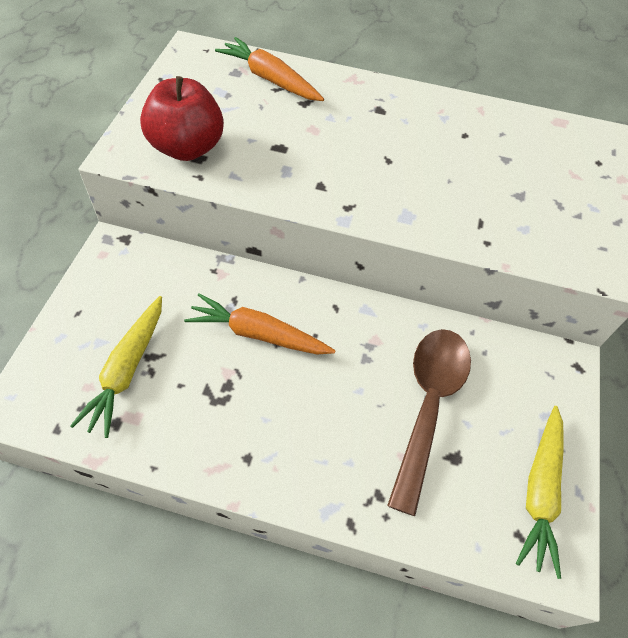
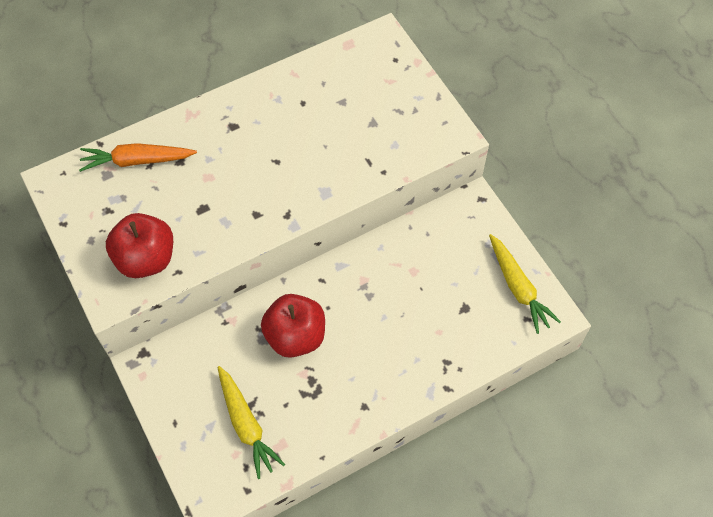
camera: 40 degrees left, 5 degrees up
orange carrot [184,293,336,355] -> red apple [261,294,325,358]
brown spoon [387,329,471,516] -> none

